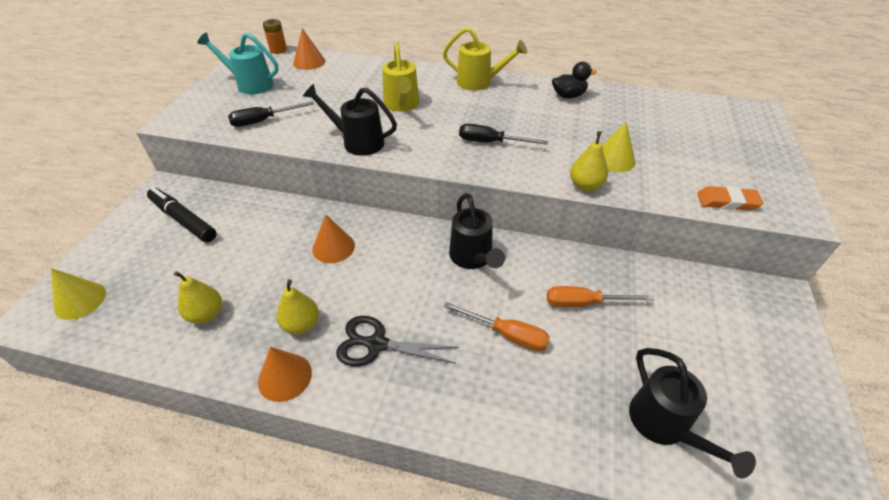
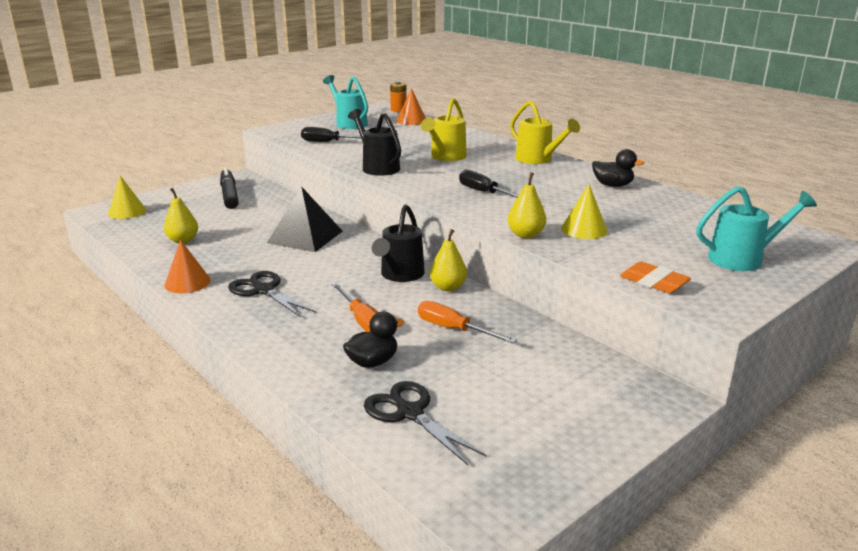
camera: 35 degrees right, 20 degrees down
yellow pear [276,279,319,334] -> yellow pear moved to [430,229,467,291]
orange cone [312,215,355,263] -> black pyramid [267,186,343,252]
black watering can [629,348,756,478] -> black scissors [364,381,486,465]
none -> black duck [343,311,404,368]
none -> turquoise watering can [696,186,817,271]

